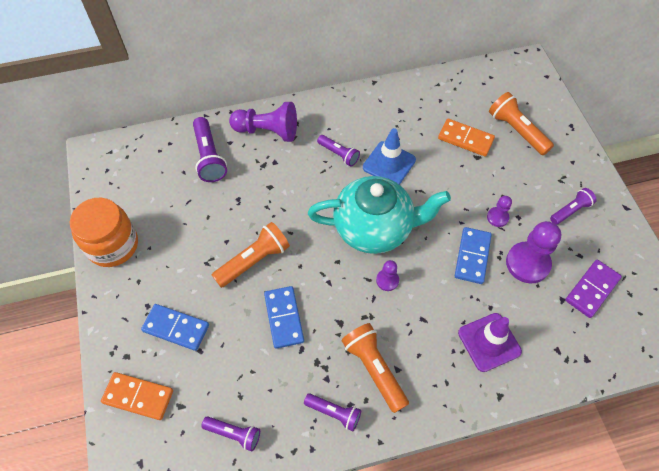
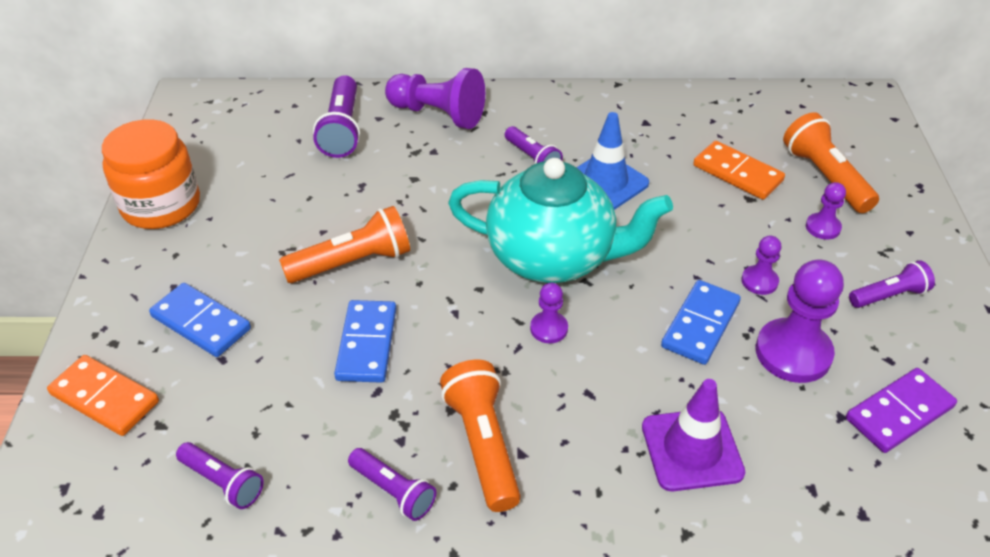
camera: 15 degrees right, 15 degrees down
none -> purple pawn [806,182,846,240]

